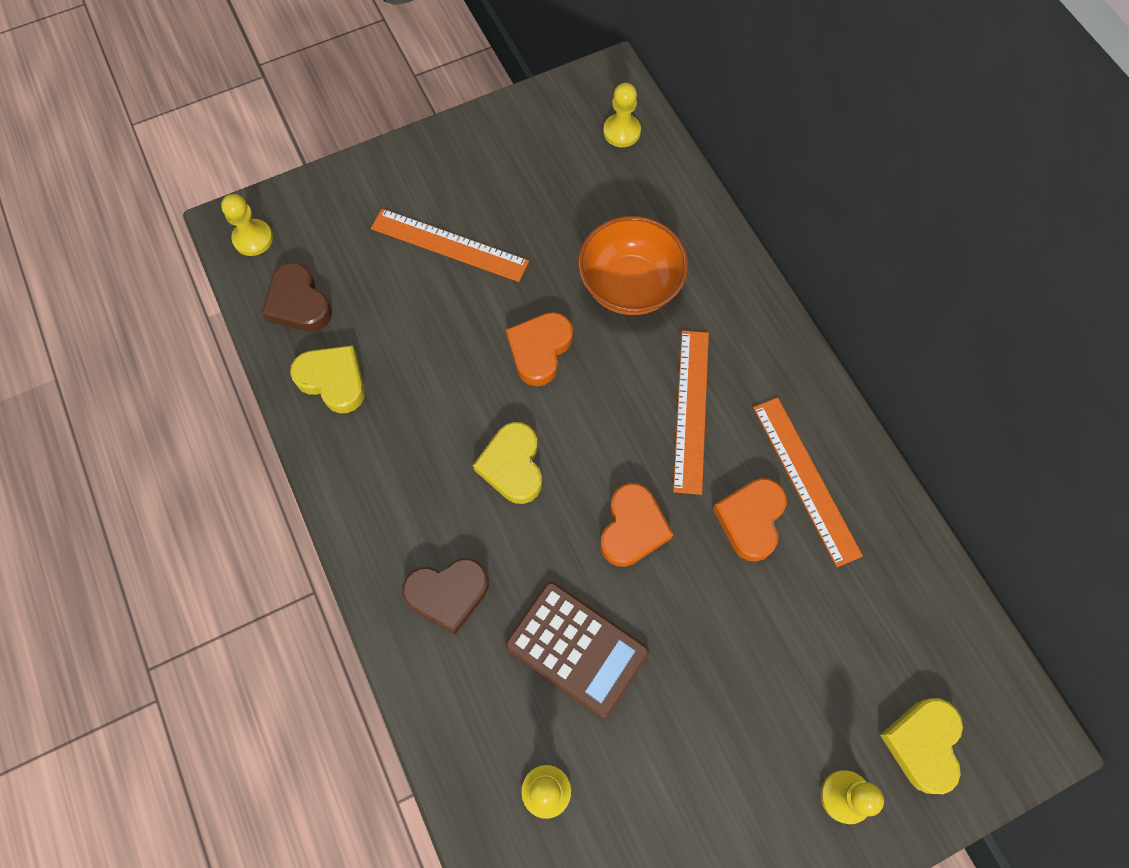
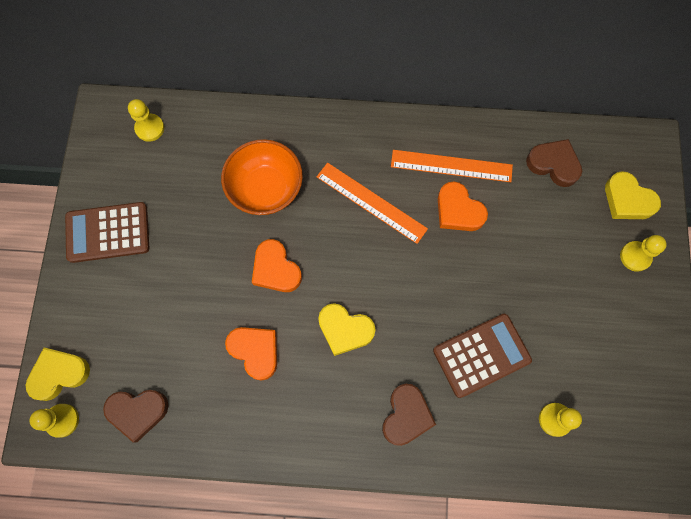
camera: 60 degrees left, 5 degrees up
yellow heart [290,345,365,413] -> yellow heart moved to [26,347,90,401]
orange ruler [371,209,529,282] -> none
orange heart [600,483,673,567] -> orange heart moved to [225,327,277,381]
none -> brown calculator [65,202,149,263]
none -> brown heart [526,139,582,187]

